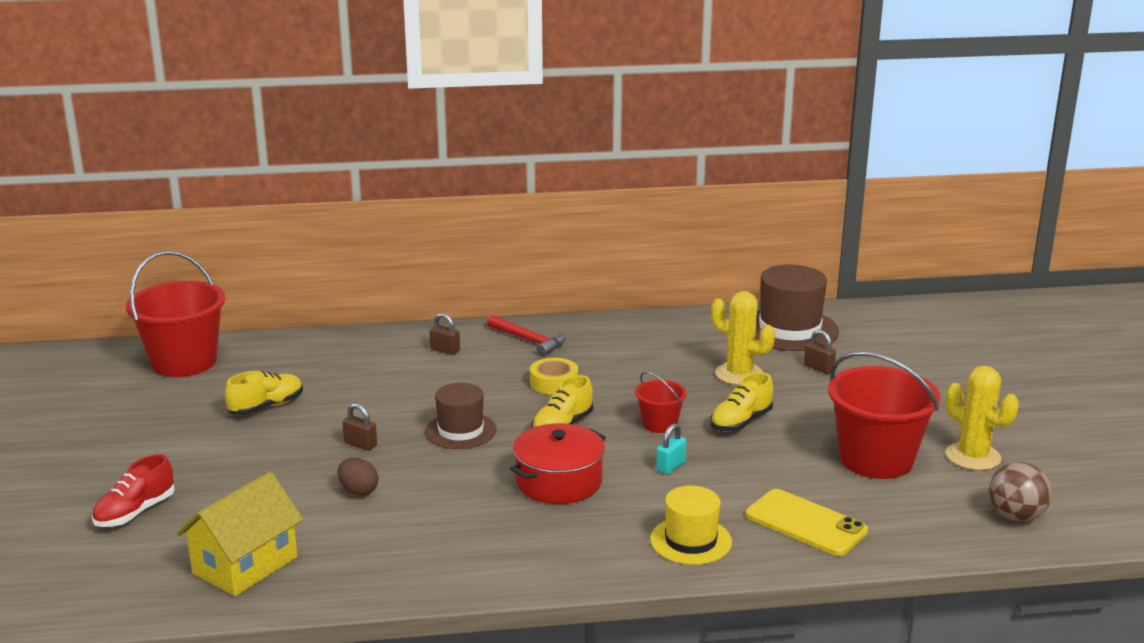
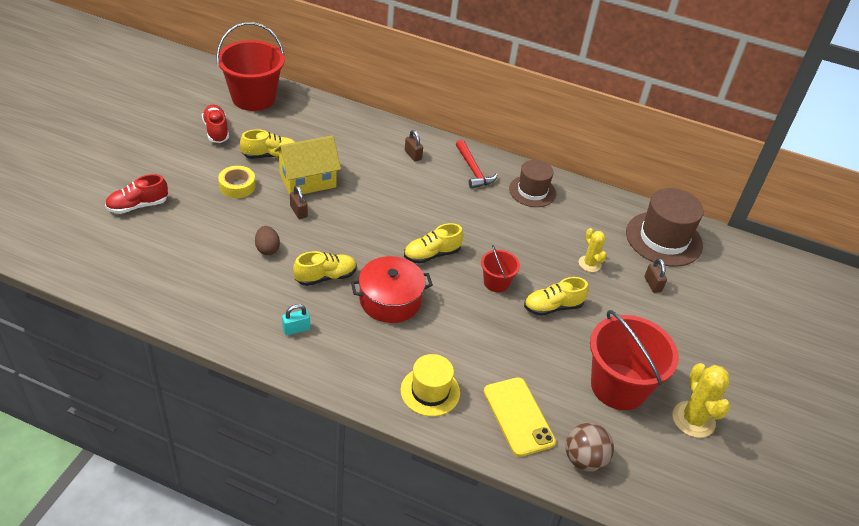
camera: 25 degrees right, 20 degrees up
yellow house [177,472,303,596] -> yellow house moved to [274,135,341,195]
brown hat [425,383,497,449] -> brown hat moved to [509,160,556,207]
yellow tape [530,358,578,395] -> yellow tape moved to [218,166,256,198]
turquoise padlock [656,423,687,474] -> turquoise padlock moved to [282,304,310,335]
yellow cactus [711,291,775,385] -> yellow cactus [579,228,607,272], size x0.62
brown ball [989,462,1052,522] -> brown ball moved to [565,423,614,471]
none -> red shoe [202,105,229,143]
none -> yellow shoe [293,251,357,286]

